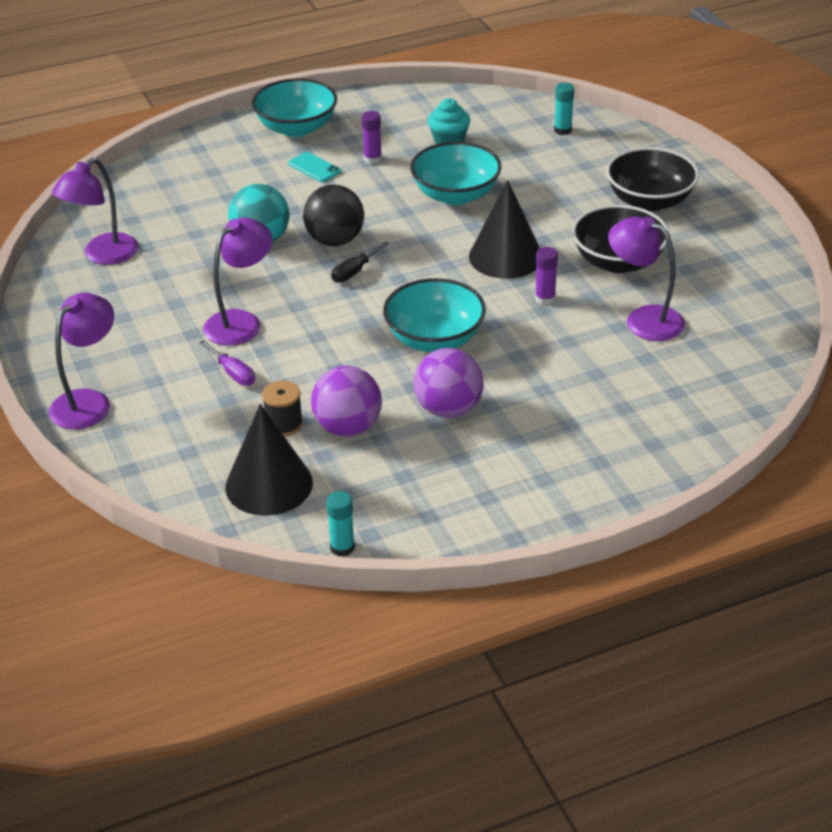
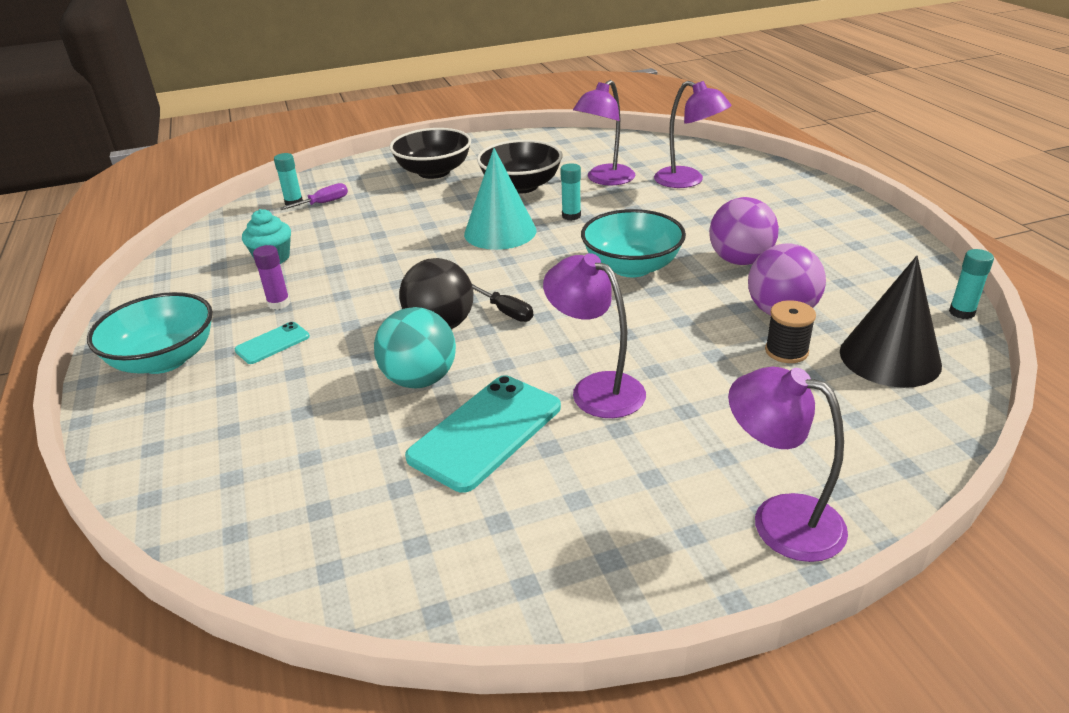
camera: 85 degrees left, 5 degrees down
purple lamp [52,158,139,265] -> purple lamp moved to [654,81,732,188]
purple screwdriver [199,340,255,386] -> purple screwdriver moved to [280,183,348,210]
turquoise bowl [410,142,502,205] -> none
black cone [469,180,540,279] -> turquoise cone [464,148,537,250]
purple glue stick [535,247,558,305] -> turquoise glue stick [560,163,581,221]
none -> turquoise phone [405,375,561,493]

